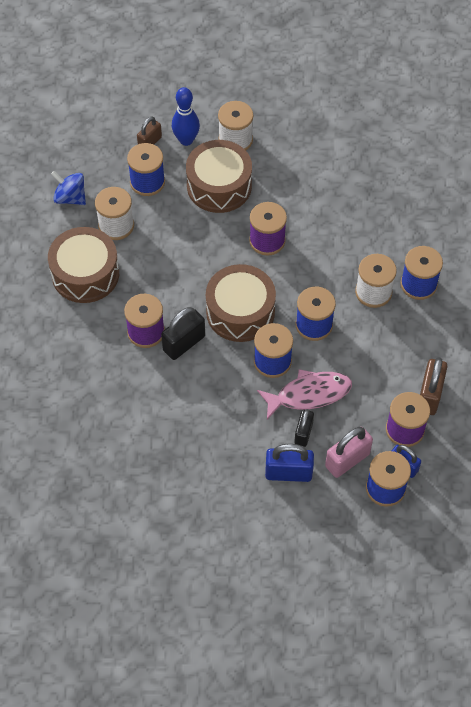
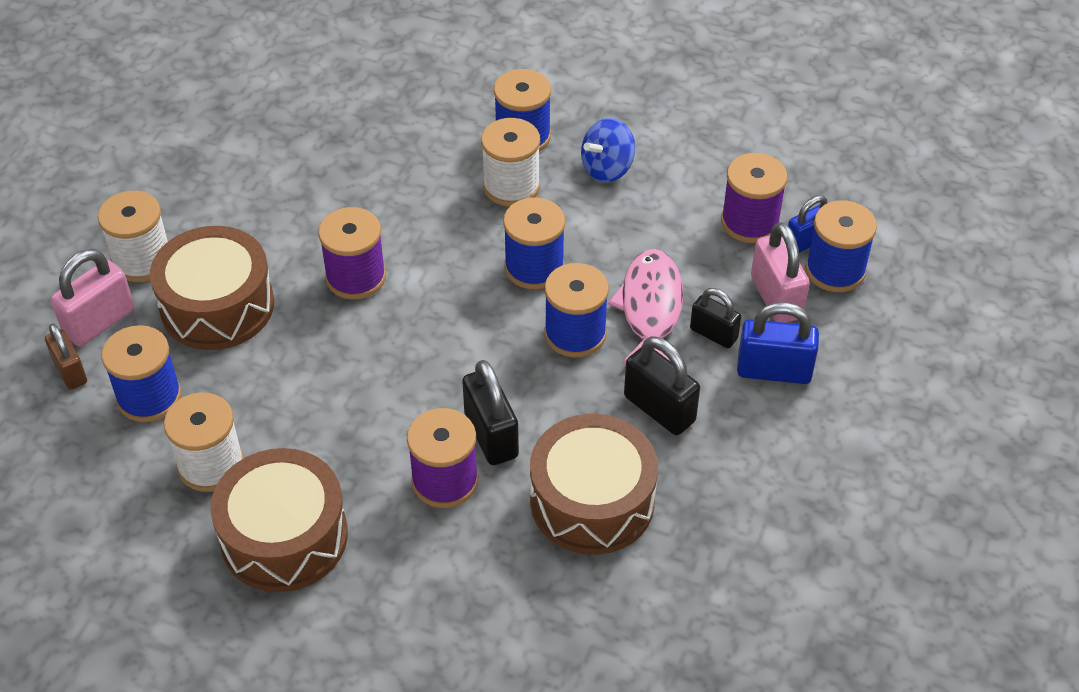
camera: 70 degrees left, 10 degrees down
blue spinning top [51,171,86,205] -> blue spinning top moved to [581,118,635,182]
blue bowling pin [172,87,200,146] -> pink padlock [51,249,134,347]
brown drum [206,264,276,342] -> brown drum moved to [530,414,658,555]
blue padlock [265,444,314,482] -> blue padlock turned 75 degrees clockwise [737,302,819,384]
brown padlock [420,357,448,415] -> none
none -> black padlock [624,336,700,435]

